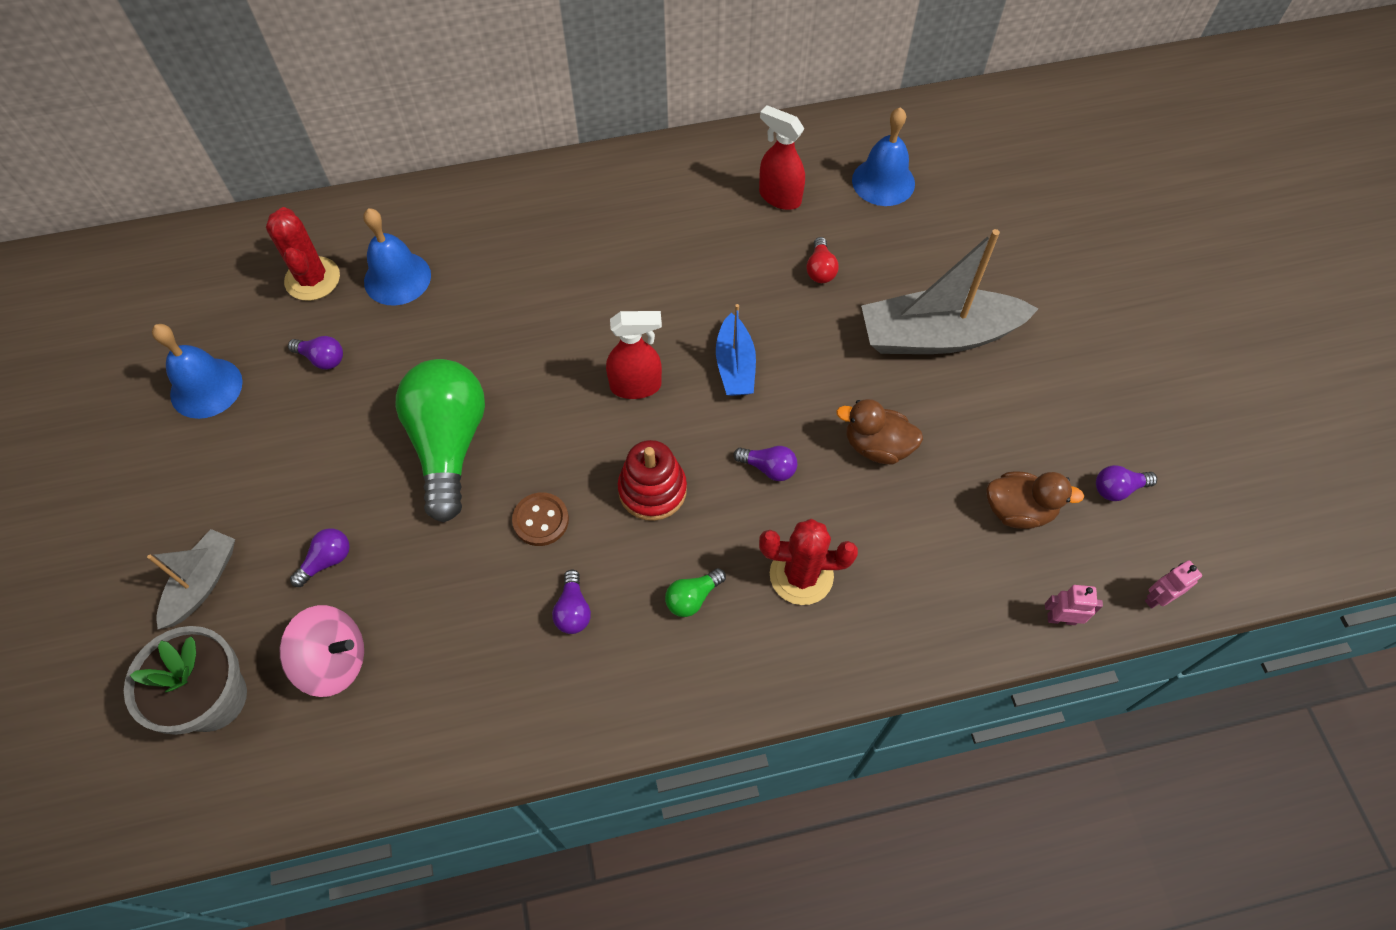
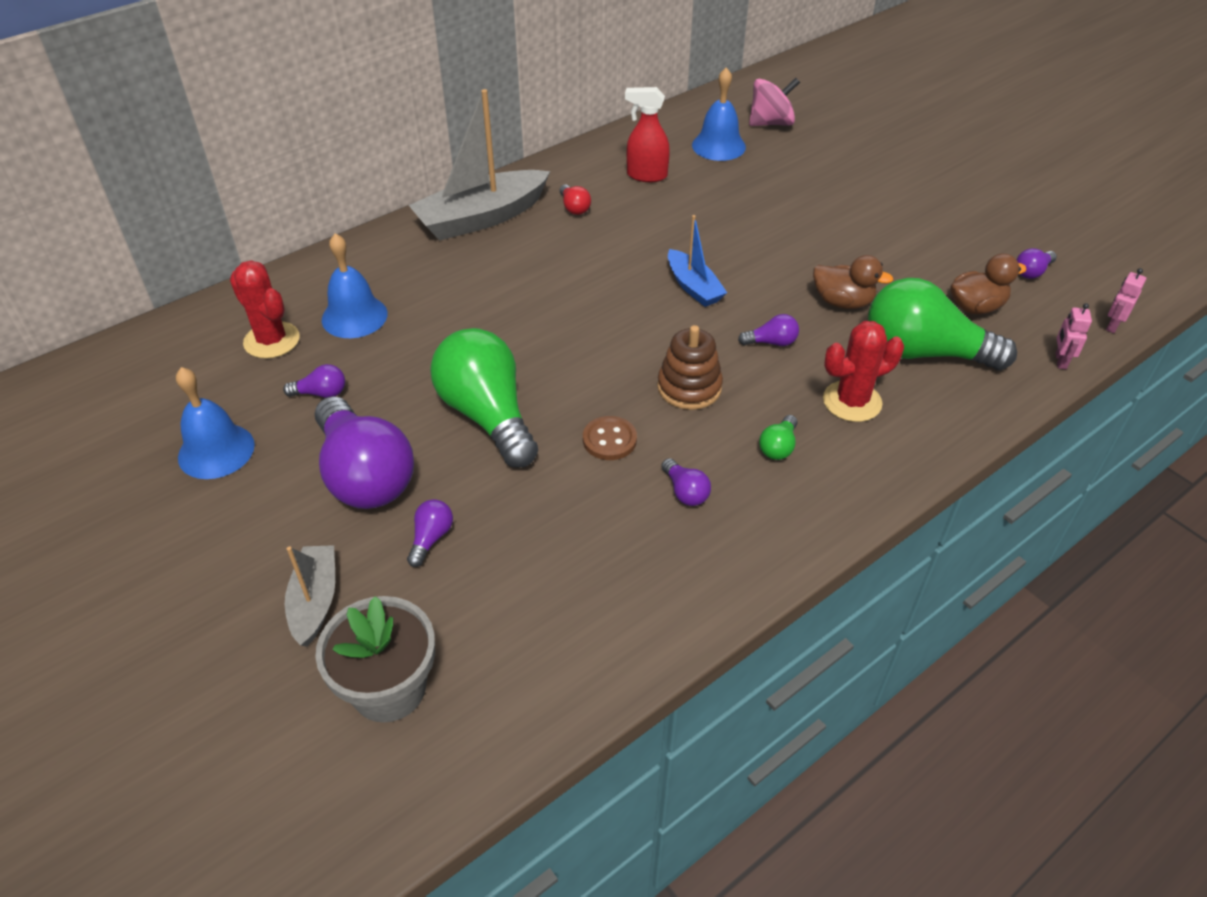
camera: 25 degrees left, 15 degrees down
pink spinning top [280,605,364,697] -> pink spinning top moved to [749,78,800,126]
red spray bottle [606,311,662,399] -> none
red stacking toy [618,440,687,521] -> brown stacking toy [657,325,723,410]
red light bulb [806,237,839,283] -> red light bulb moved to [560,185,591,215]
brown duck [836,399,923,465] -> brown duck turned 150 degrees counterclockwise [813,255,893,309]
grey boat [861,229,1039,354] -> grey boat moved to [408,89,550,240]
pink robot [1045,585,1103,625] -> pink robot turned 60 degrees counterclockwise [1055,303,1092,369]
none -> purple light bulb [315,396,414,509]
none -> green light bulb [868,278,1017,370]

